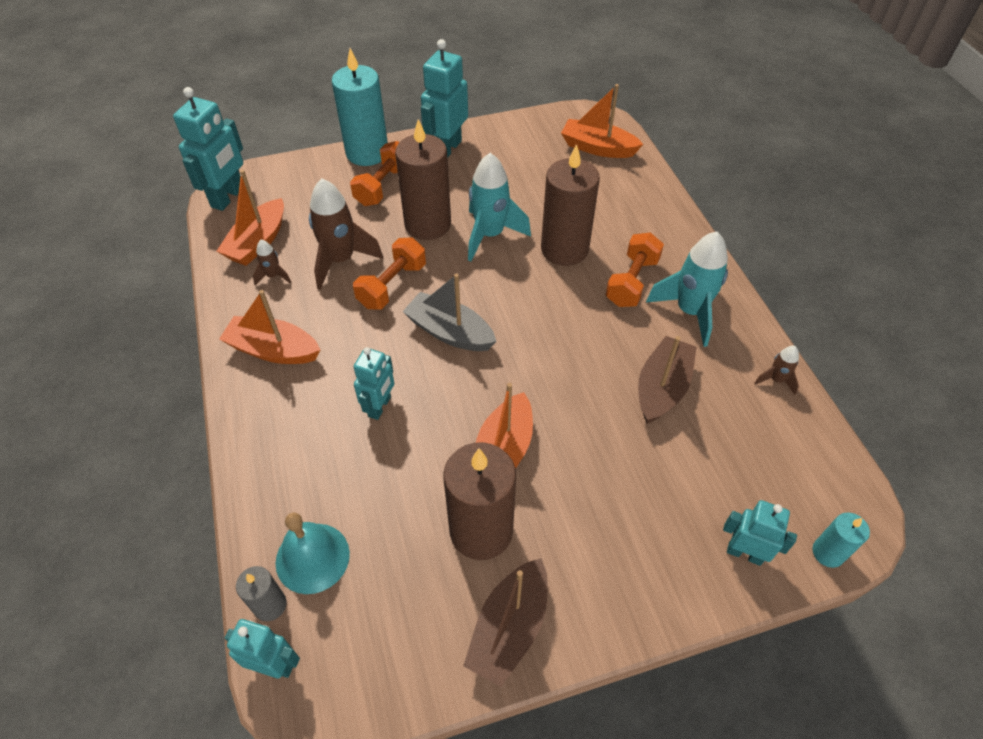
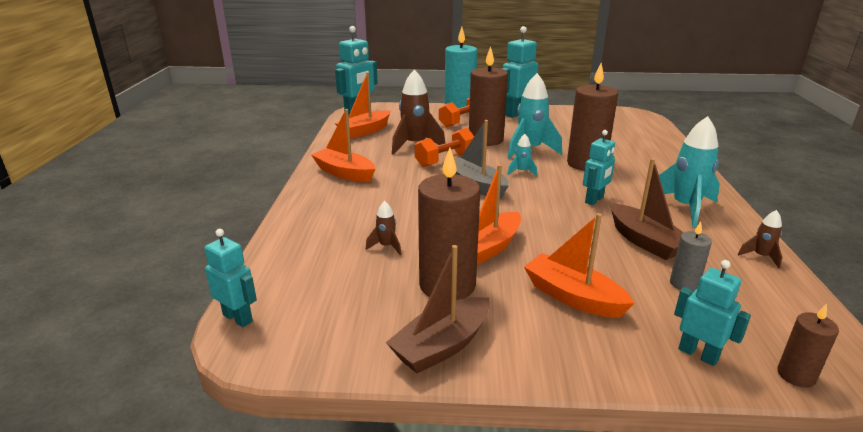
camera: 20 degrees right, 25 degrees down
grey candle [236,566,287,621] -> grey candle moved to [670,222,712,291]
brown rocket [253,240,291,285] -> brown rocket moved to [366,201,401,255]
turquoise bell [276,513,350,594] -> none
turquoise robot [354,347,394,420] -> turquoise robot moved to [583,130,615,205]
orange boat [561,84,643,158] -> orange boat moved to [524,213,635,318]
orange dumbbell [606,233,664,307] -> none
brown boat [638,336,697,424] -> brown boat turned 105 degrees clockwise [611,158,684,260]
turquoise candle [812,513,870,568] -> brown candle [777,304,839,388]
none -> turquoise rocket [507,134,537,176]

